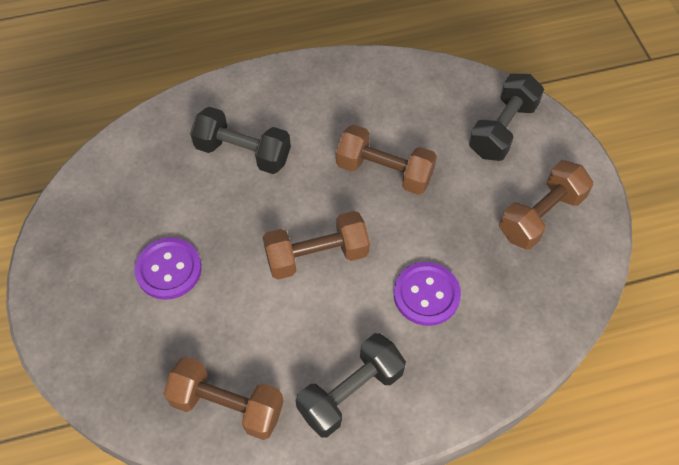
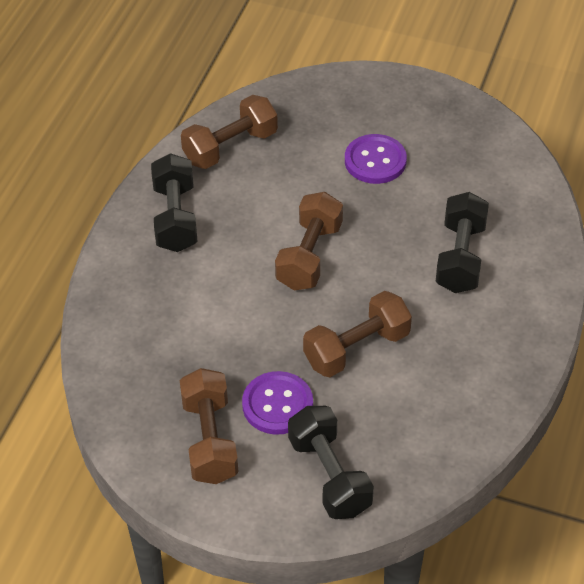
camera: 125 degrees right, 10 degrees down
black dumbbell [190,107,291,174] -> black dumbbell turned 45 degrees counterclockwise [435,192,489,293]
purple button [394,262,461,326] -> purple button moved to [242,371,313,435]

